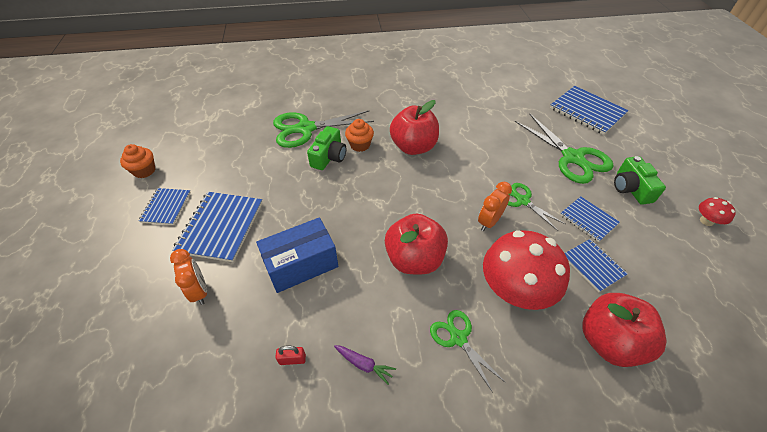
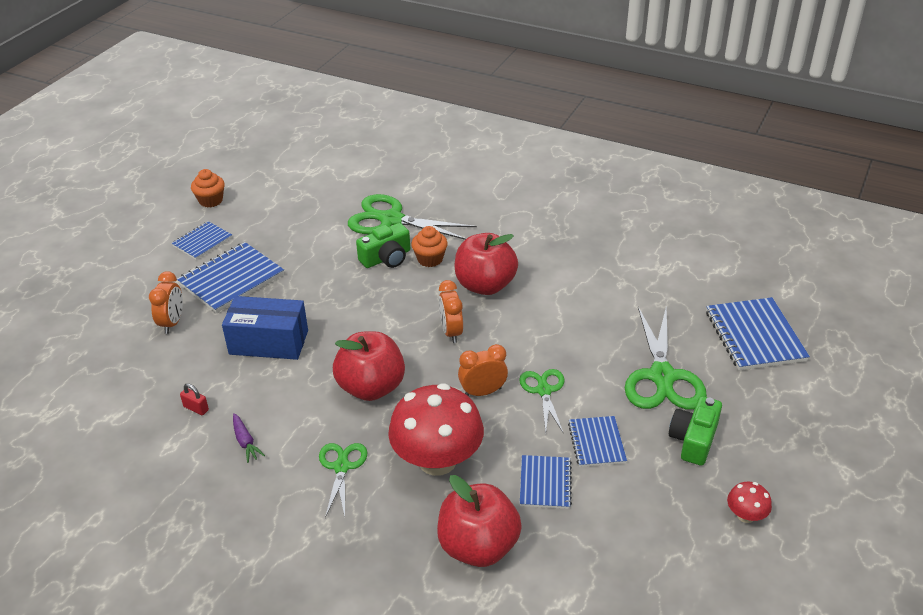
camera: 35 degrees right, 10 degrees down
none -> orange clock [439,280,463,343]

